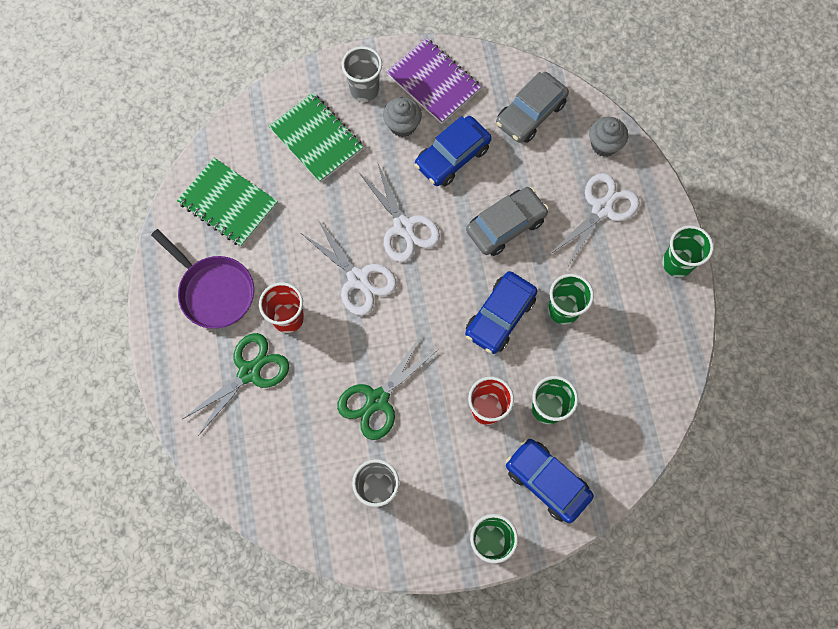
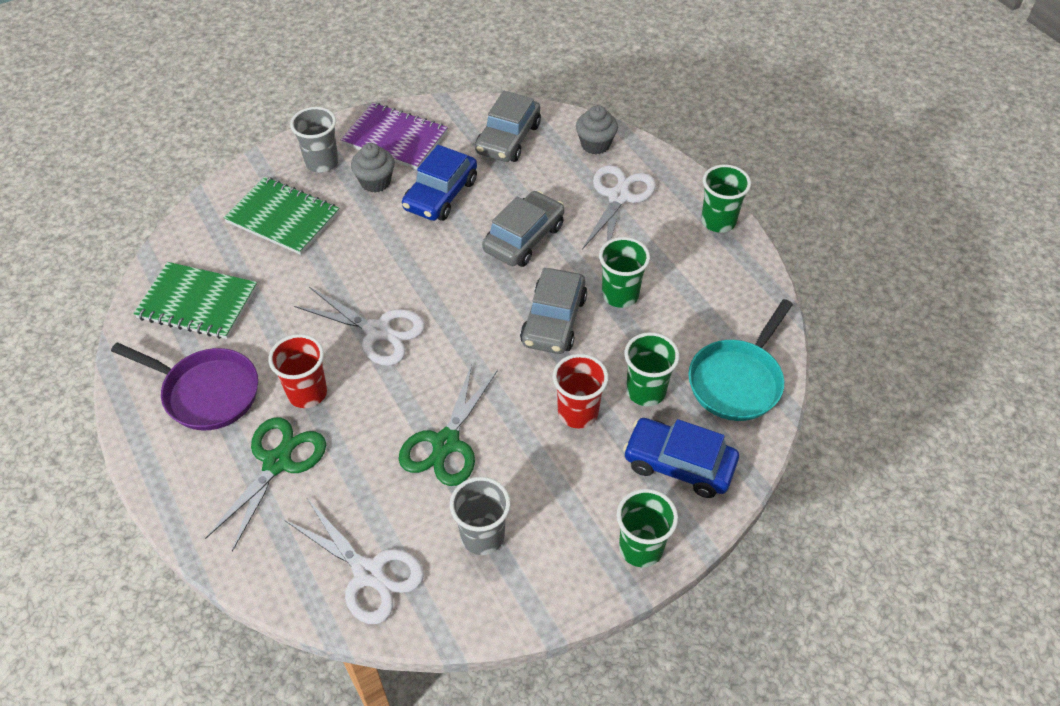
camera: 20 degrees left, 20 degrees down
white scissors [359,164,440,262] -> white scissors moved to [284,499,424,624]
blue car [465,271,538,354] -> grey car [520,268,587,354]
none -> turquoise pan [688,299,793,421]

